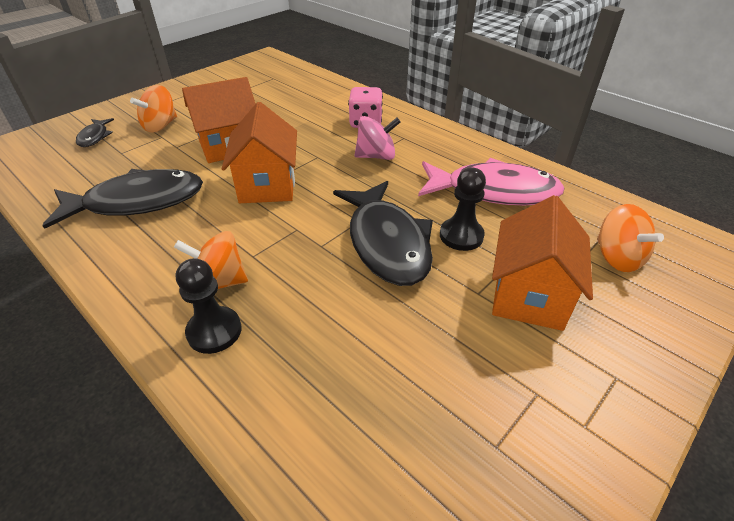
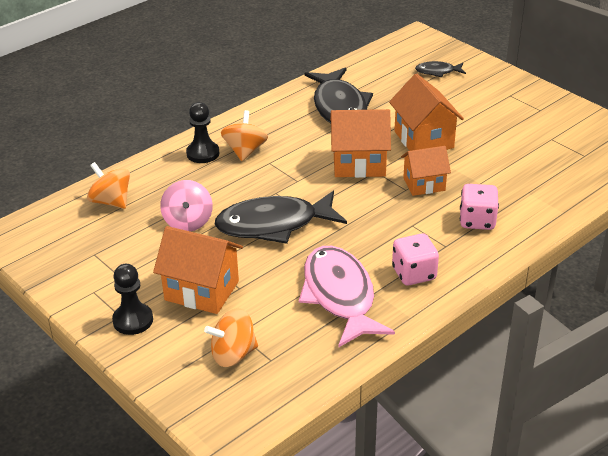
camera: 95 degrees right, 5 degrees down
orange spinning top [130,85,177,133] -> orange spinning top moved to [87,162,130,209]
pink spinning top [355,116,400,160] -> pink spinning top moved to [160,180,213,231]
pink fish [418,158,564,205] -> pink fish turned 150 degrees clockwise [299,246,395,348]
black pawn [440,168,486,251] -> black pawn moved to [112,264,153,335]
none -> pink dice [392,233,439,285]
none -> orange house [401,146,451,196]

